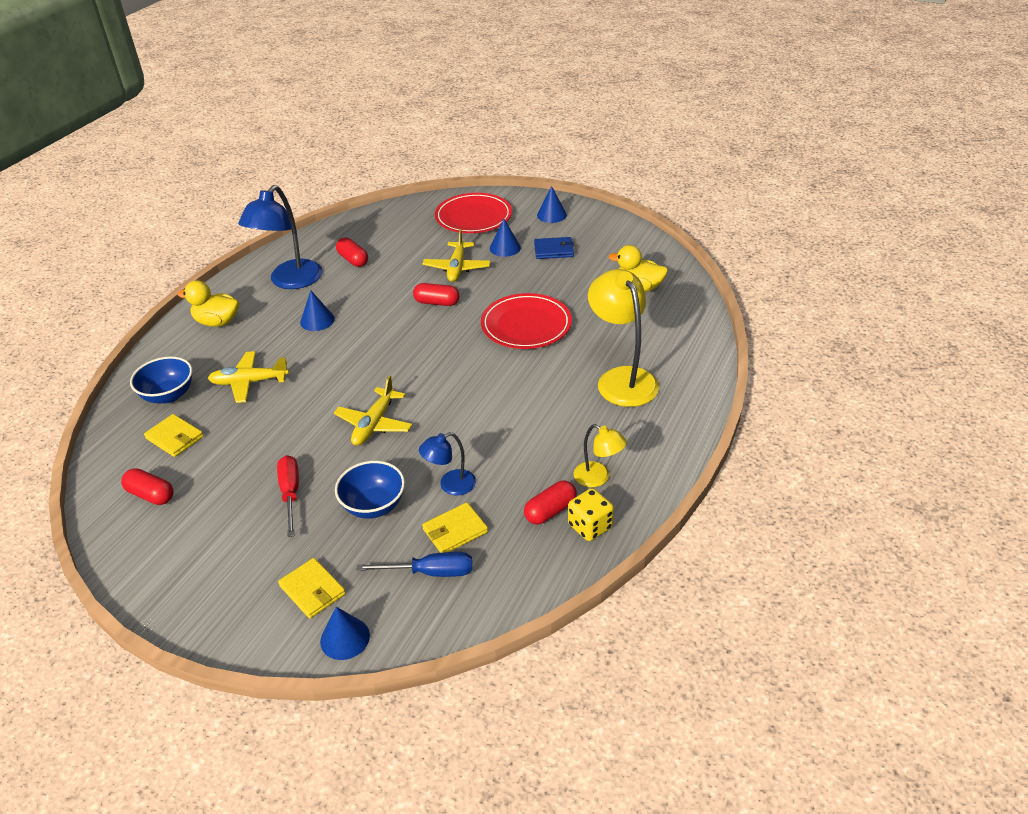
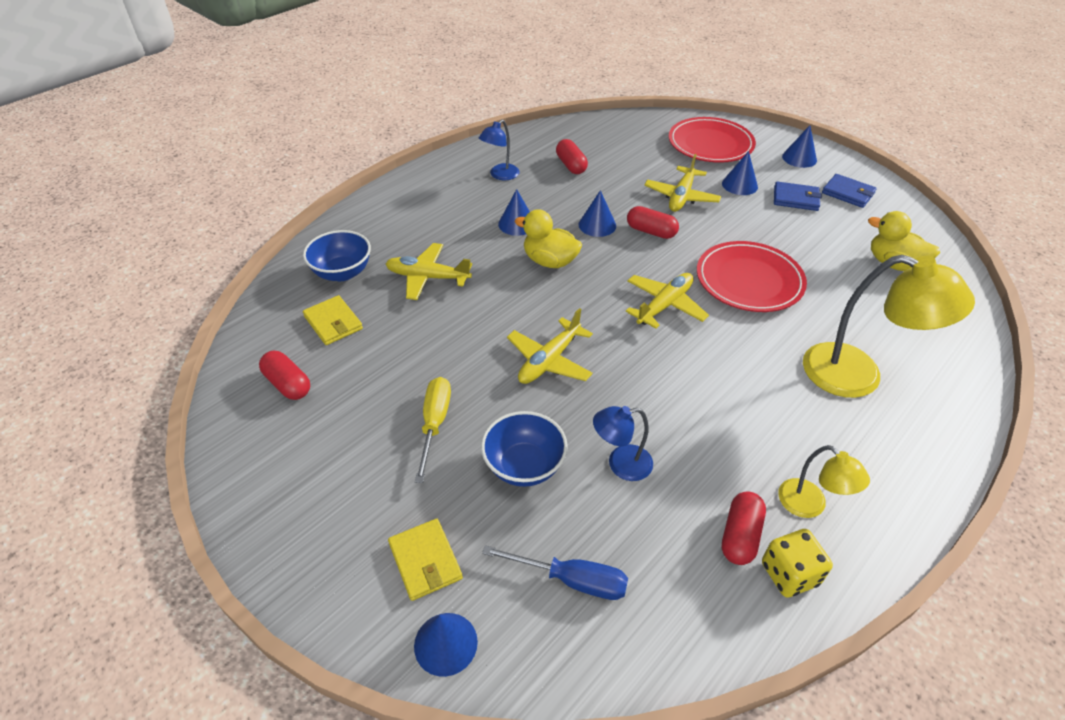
camera: 15 degrees right, 5 degrees up
yellow duck [178,280,239,327] -> yellow duck moved to [515,209,582,268]
blue lamp [238,185,323,289] -> blue lamp [479,120,520,180], size x0.53
red screwdriver [277,455,299,537] -> yellow screwdriver [415,377,451,483]
yellow wallet [422,502,488,553] -> none
red capsule [524,481,577,525] -> red capsule turned 45 degrees counterclockwise [722,491,766,565]
yellow lamp [588,269,659,407] -> yellow lamp turned 120 degrees clockwise [803,255,975,398]
none -> blue cone [578,190,616,237]
none -> yellow plane [626,273,709,329]
none -> blue wallet [822,174,877,208]

